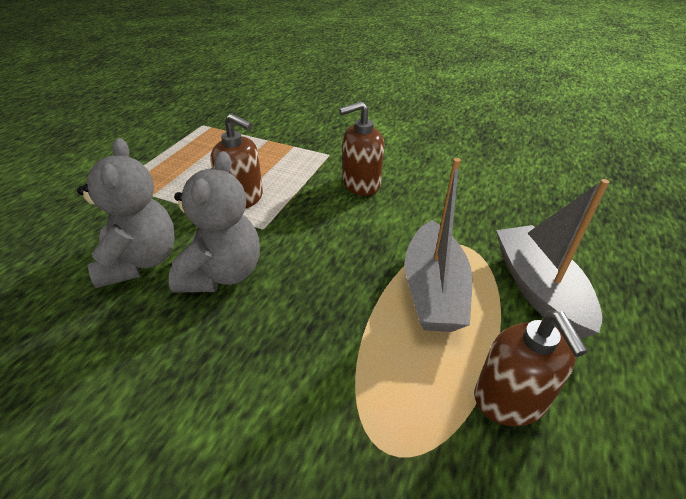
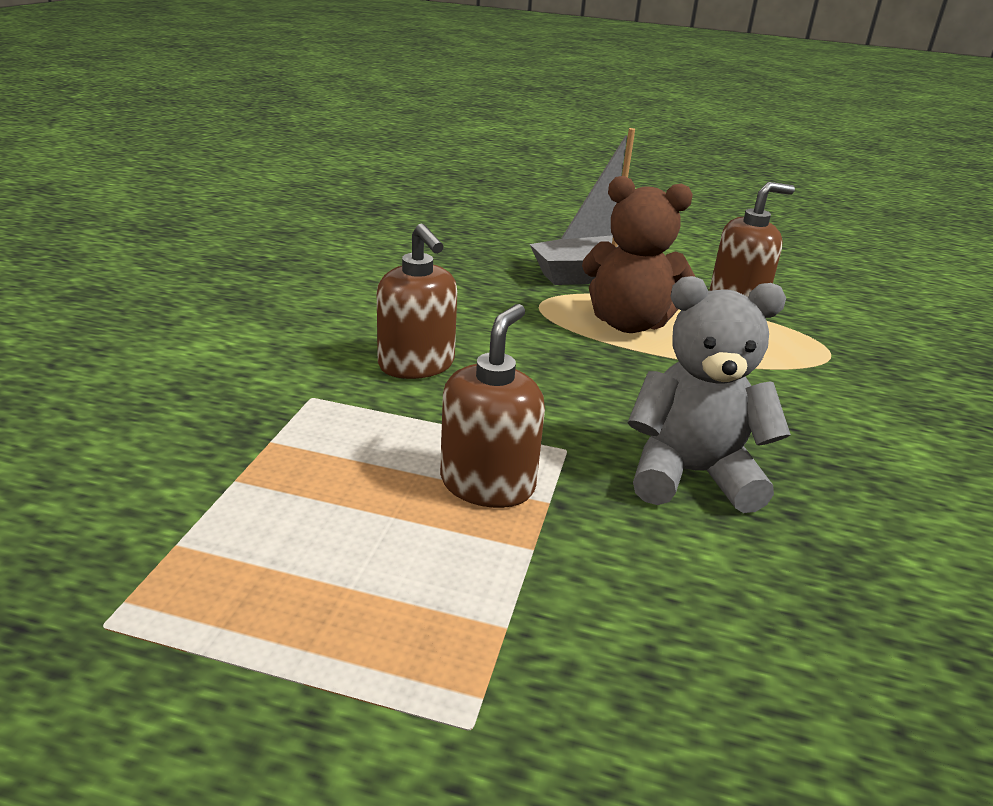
camera: 100 degrees left, 10 degrees down
grey teddy bear [77,138,175,288] -> none
grey boat [405,158,472,332] -> brown teddy bear [582,176,696,333]

